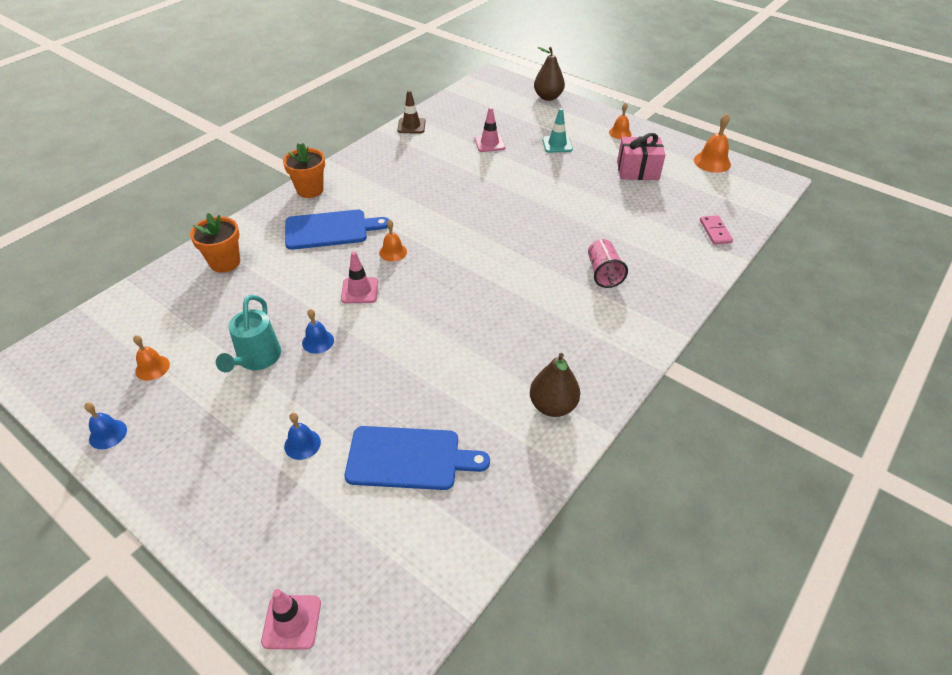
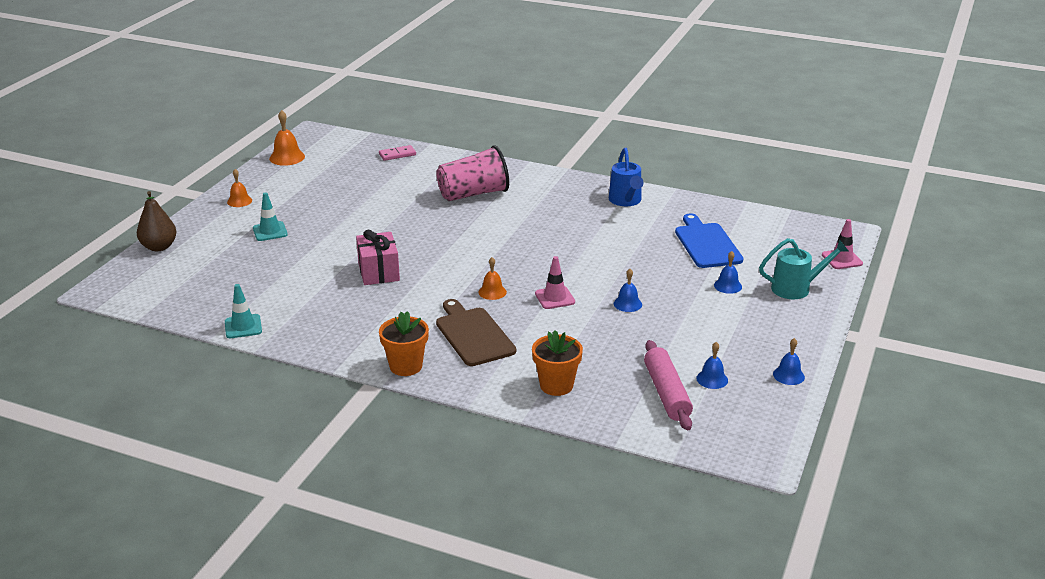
camera: 105 degrees left, 15 degrees down
orange bell [133,335,170,381] -> blue bell [696,342,728,389]
turquoise watering can [216,295,281,372] -> turquoise watering can moved to [759,238,849,299]
blue cutting board [285,210,389,250] -> brown cutting board [436,299,516,366]
brown traffic cone [397,90,426,133] -> turquoise traffic cone [225,284,262,338]
pink traffic cone [475,107,505,152] -> none
brown pear [530,353,580,417] -> blue watering can [609,148,644,206]
pink cup [588,239,628,288] -> pink cup [436,145,509,201], size x1.66
pink gift [617,133,666,180] -> pink gift moved to [356,230,400,285]
none -> pink rolling pin [644,340,693,430]

